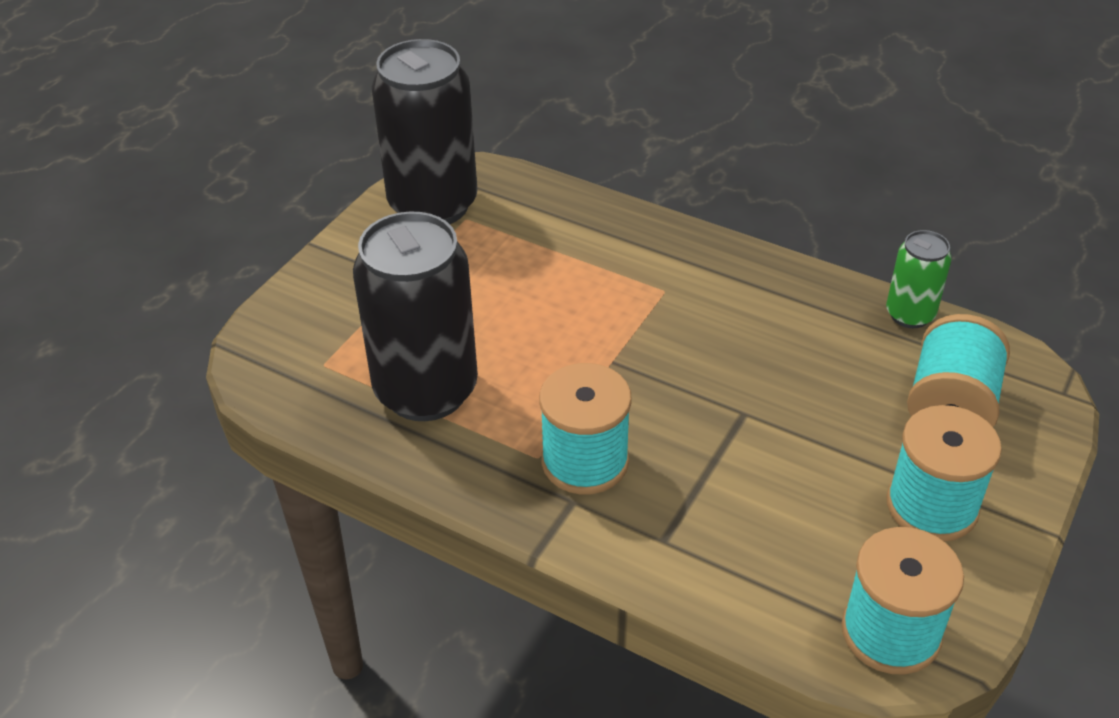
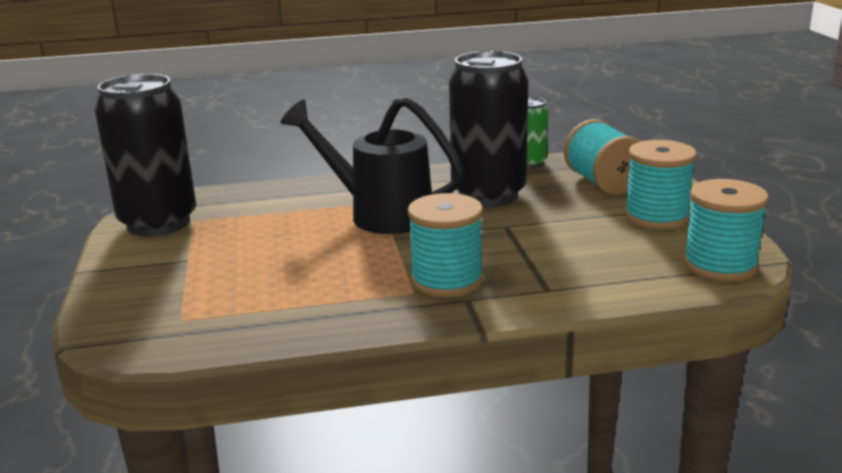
camera: 40 degrees left, 20 degrees down
black can [353,211,478,421] -> black can moved to [449,51,528,207]
none -> black watering can [281,96,465,234]

